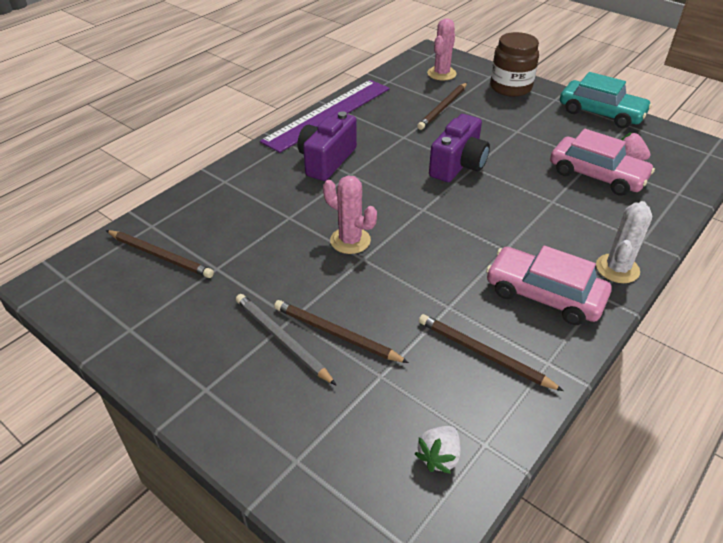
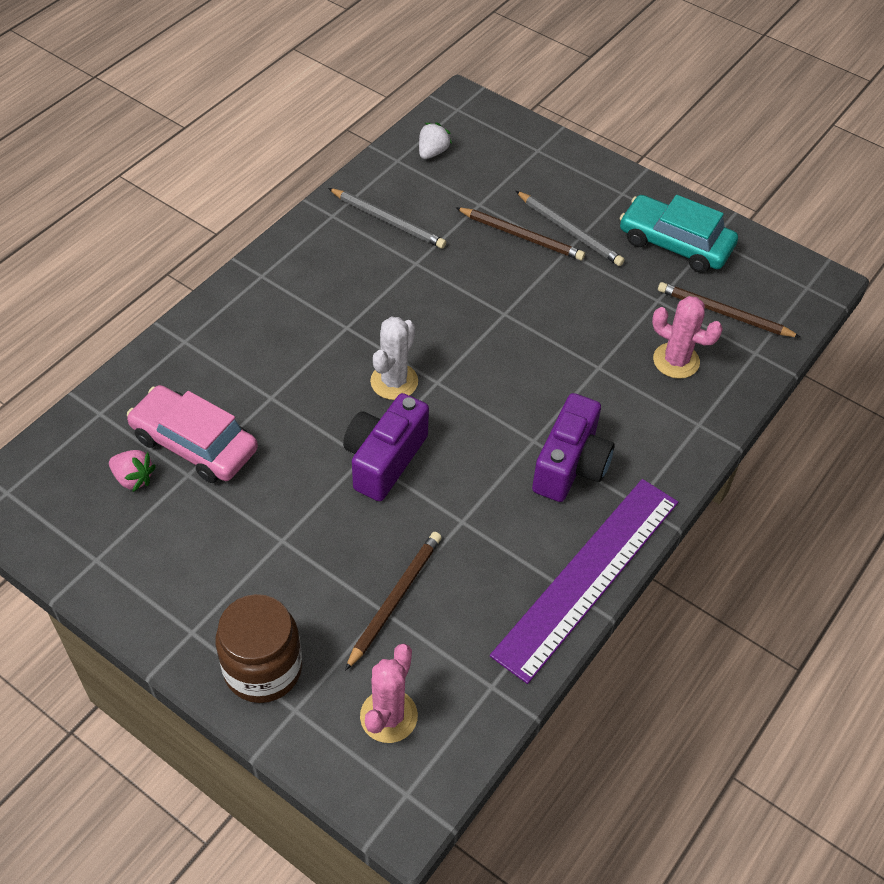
camera: 175 degrees right, 10 degrees up
pink cactus [323,176,377,254] -> pink cactus moved to [652,296,723,379]
brown pencil [419,314,564,391] -> grey pencil [328,188,446,249]
pink car [486,245,612,325] -> none
turquoise car [560,72,652,128] -> turquoise car moved to [619,195,738,273]
white cactus [596,201,652,283] -> white cactus moved to [370,317,418,400]

